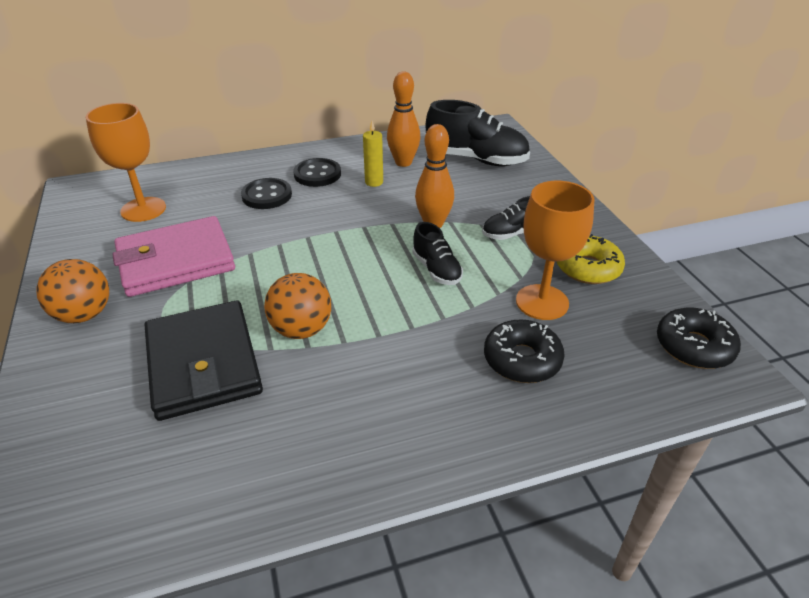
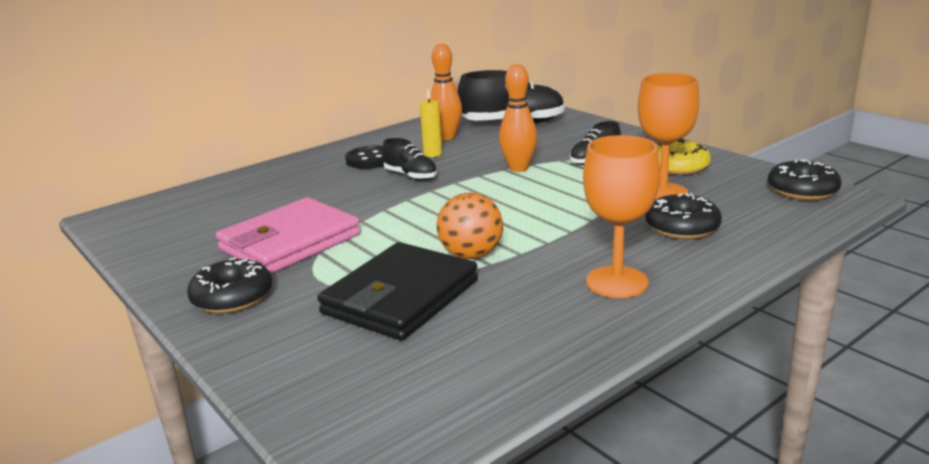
camera: 20 degrees left, 15 degrees down
orange ball [36,259,109,323] -> black donut [187,257,272,314]
orange goblet [85,103,166,222] -> orange goblet moved to [583,135,660,298]
black wallet [145,300,263,421] -> black wallet turned 75 degrees clockwise [317,242,478,340]
black button [241,178,292,209] -> none
black shoe [412,222,463,285] -> black shoe moved to [382,138,437,180]

